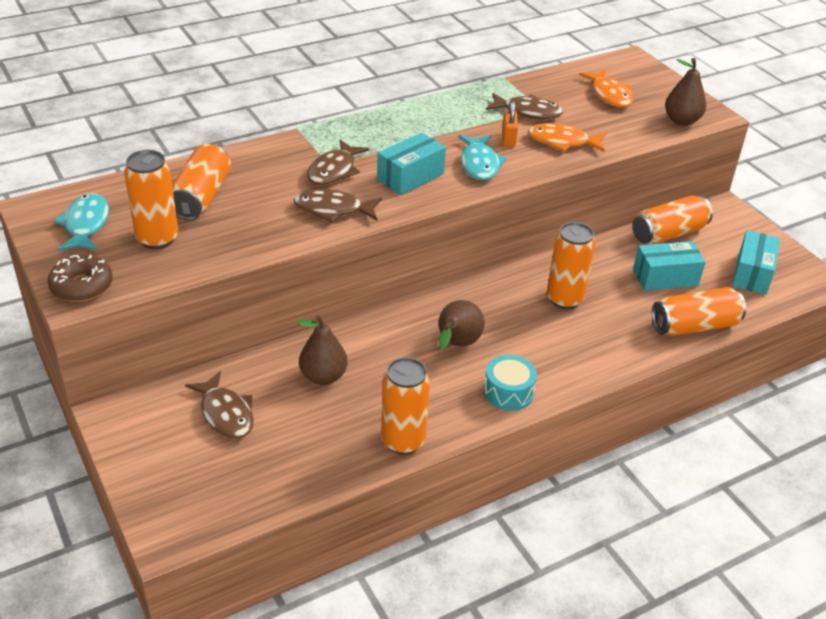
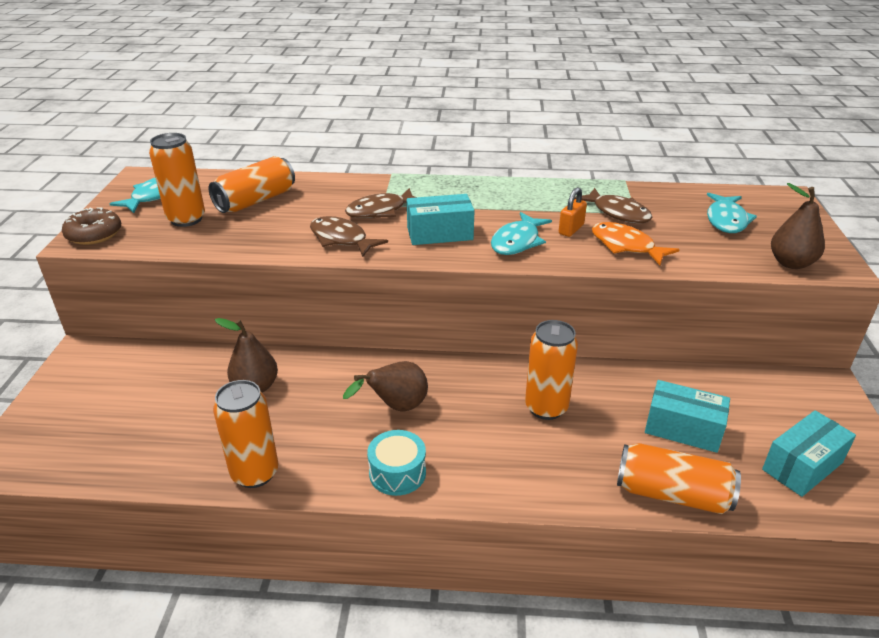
camera: 35 degrees right, 5 degrees down
brown fish [185,371,254,439] -> none
orange fish [579,70,633,107] -> turquoise fish [707,193,757,233]
orange can [632,195,713,245] -> none

